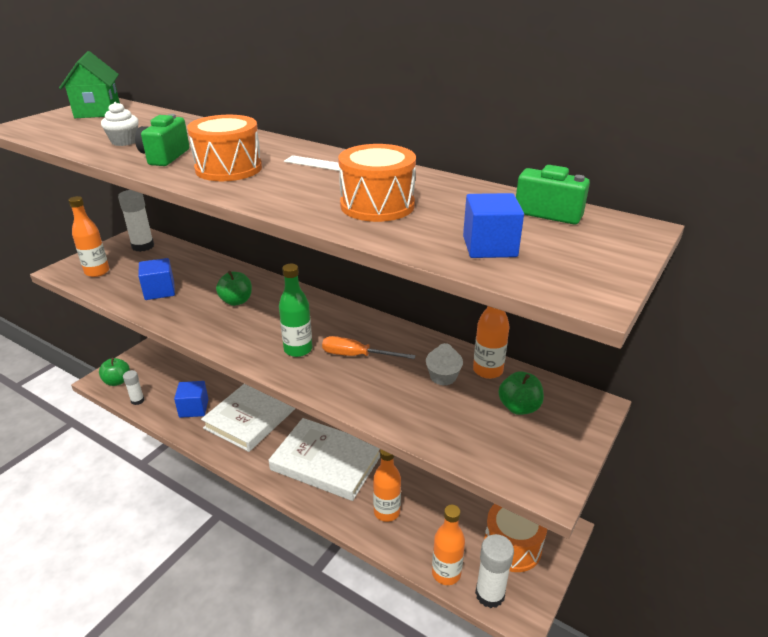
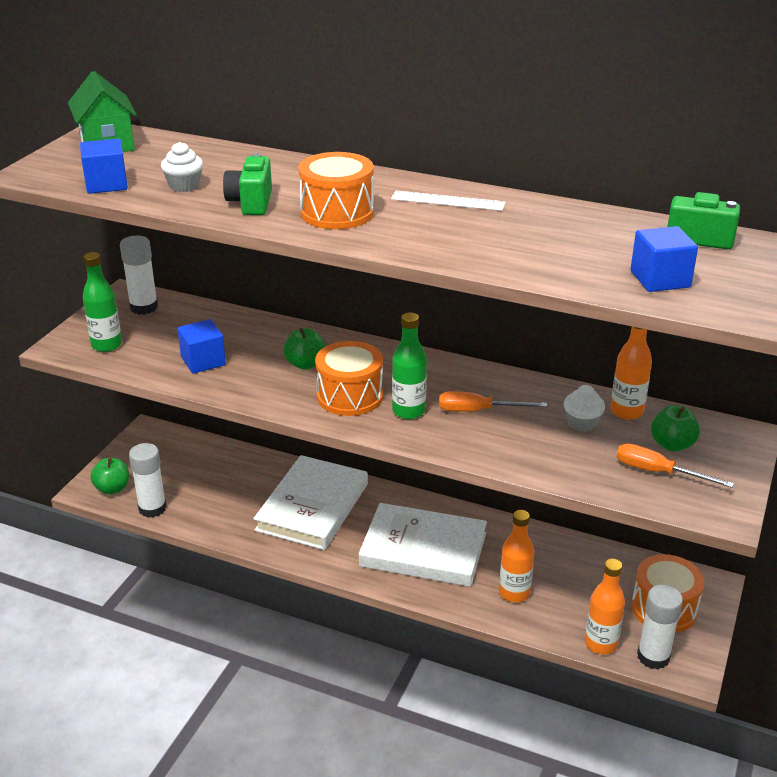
camera: 10 degrees left, 0 degrees up
orange bottle [68,196,109,277] -> green bottle [83,252,122,352]
white glue stick [123,370,144,405] -> white glue stick [129,443,167,518], size x1.63
blue cube [174,381,209,418] -> blue cube moved to [80,139,128,194]
orange drum [338,144,416,222] -> orange drum moved to [315,341,383,416]
none -> orange screwdriver [616,443,734,488]

